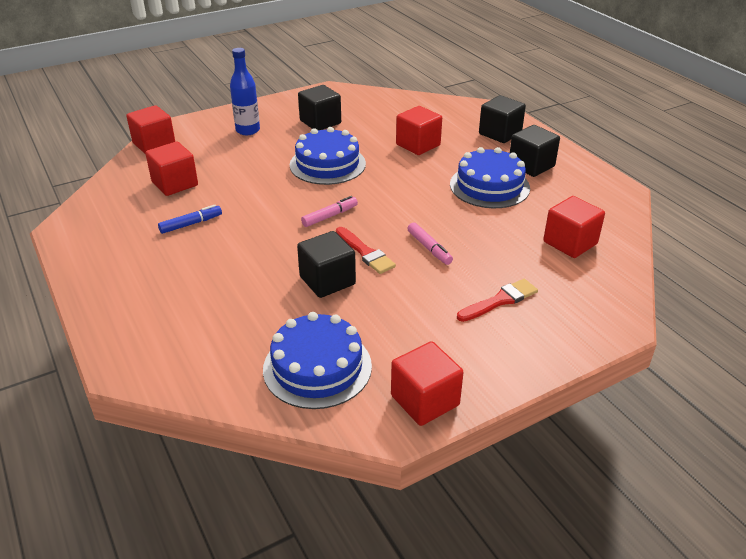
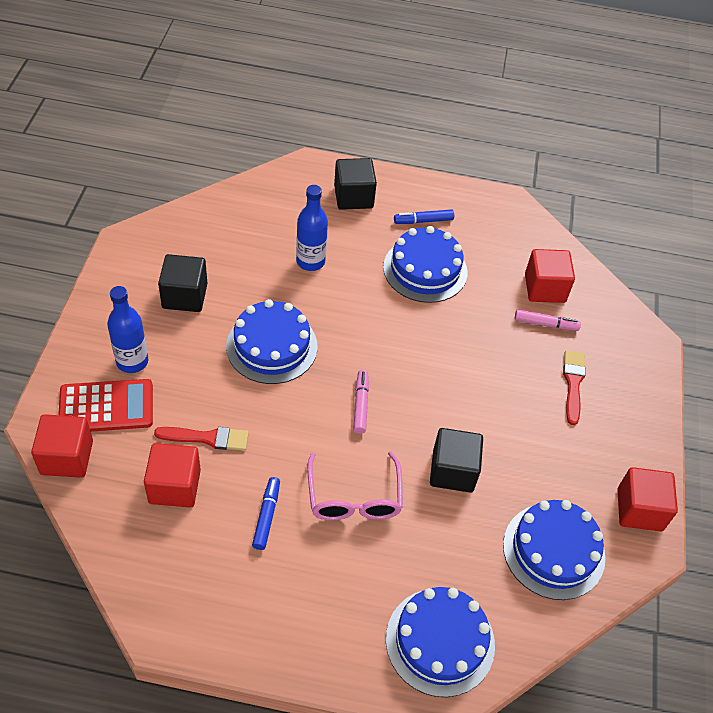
camera: 55 degrees left, 15 degrees up
red brush [336,227,396,274] -> red brush moved to [154,427,249,451]
red cube [396,106,442,155] -> blue bottle [296,185,328,271]
pink marker [407,222,453,265] -> pink marker moved to [515,310,581,331]
black cube [510,125,560,177] -> blue marker [394,209,454,224]
none -> red calculator [58,379,153,432]
none -> pink glasses [307,451,403,521]
none -> blue cake [386,587,495,697]

